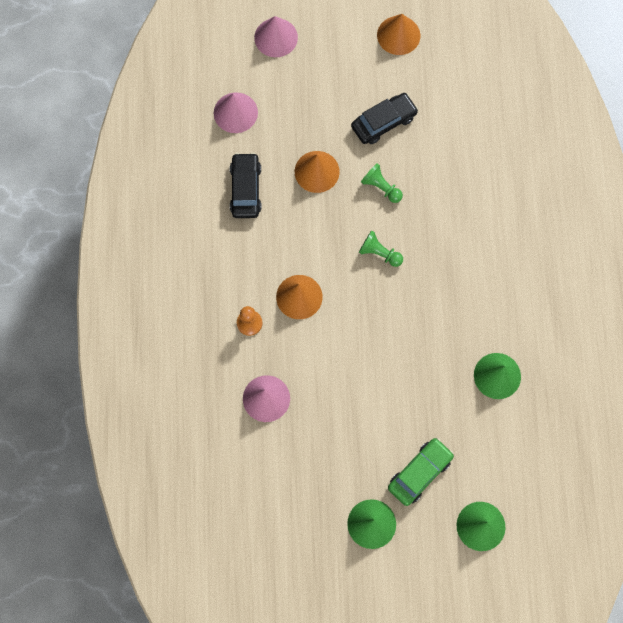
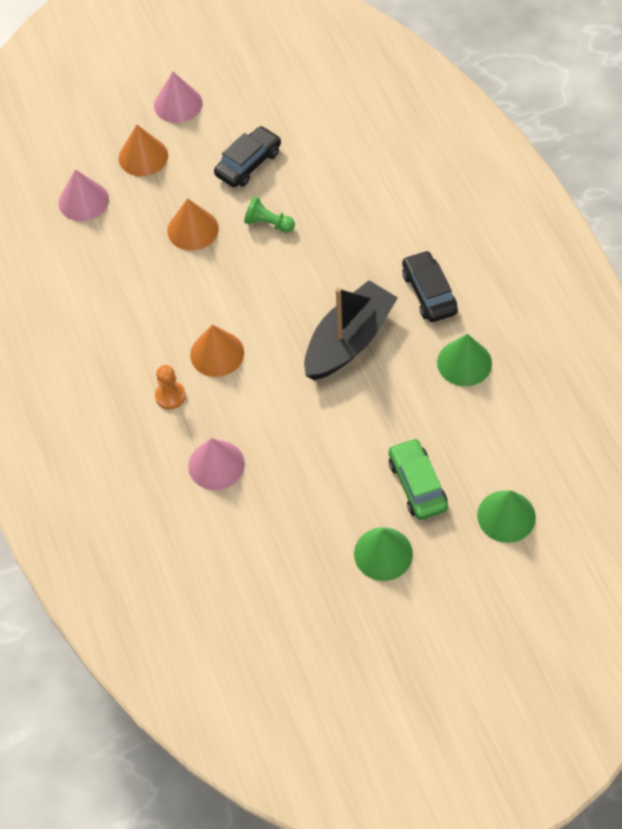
camera: 15 degrees left, 15 degrees down
black car [230,153,262,218] -> black car moved to [402,250,458,322]
pink cone [254,16,298,57] -> pink cone moved to [154,72,203,123]
green pawn [359,230,403,267] -> none
orange cone [377,14,420,55] -> orange cone moved to [119,125,168,177]
green car [388,438,454,506] -> green car turned 45 degrees counterclockwise [389,438,448,520]
none -> black boat [304,280,398,380]

